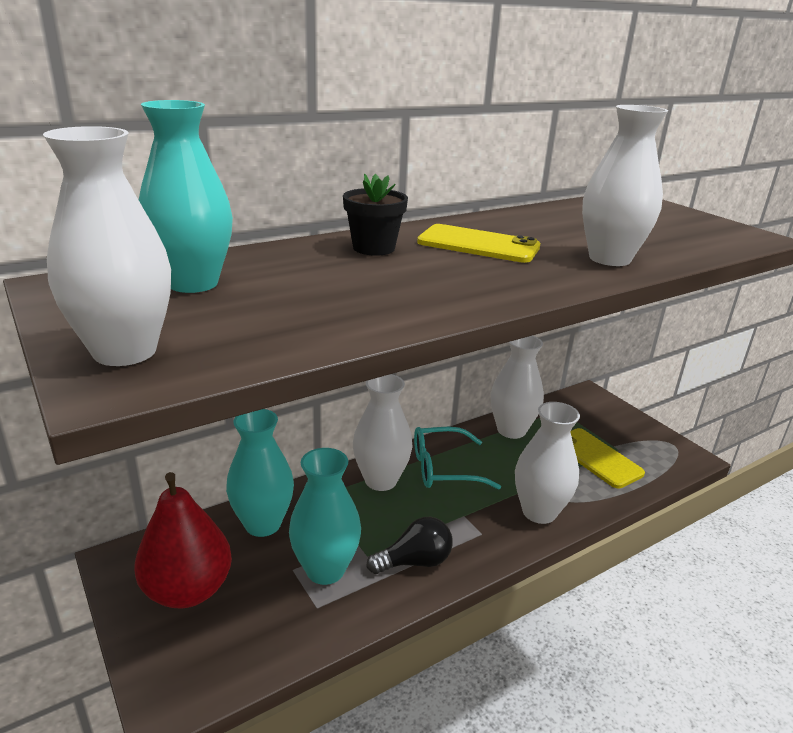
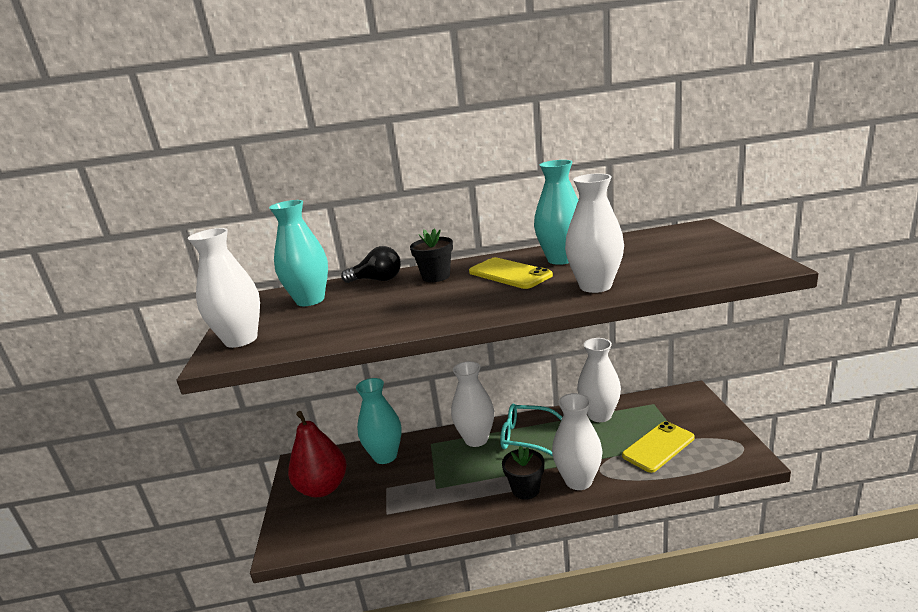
camera: 30 degrees right, 5 degrees down
turquoise vase [289,448,361,585] -> turquoise vase moved to [534,160,578,265]
black light bulb [367,517,453,574] -> black light bulb moved to [341,246,401,283]
yellow phone [570,428,645,488] -> yellow phone turned 60 degrees clockwise [622,421,695,473]
none -> black flower pot [502,445,545,500]

